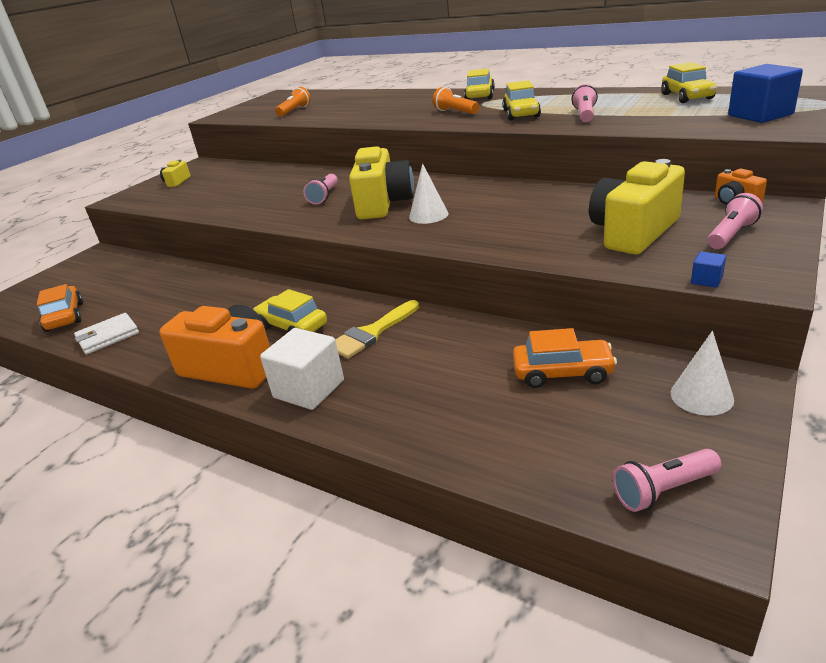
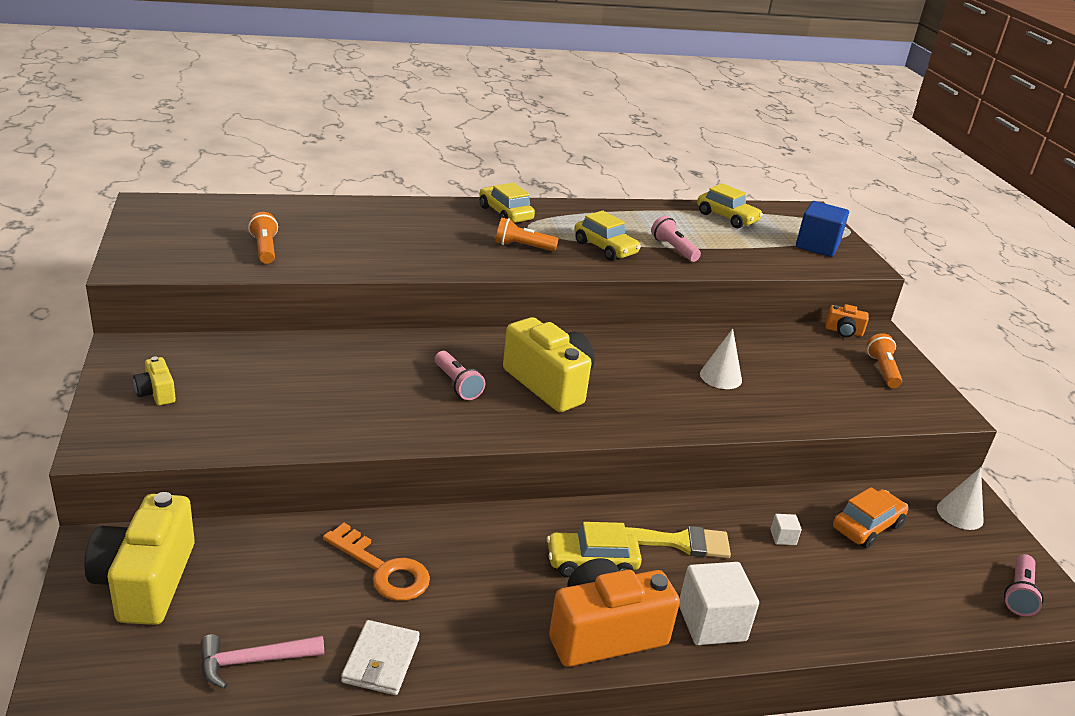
camera: 50 degrees left, 0 degrees up
orange car [37,284,83,332] -> pink hammer [201,634,324,689]
yellow brush [335,300,419,359] -> yellow brush turned 90 degrees counterclockwise [625,526,731,558]
white cone [409,163,448,224] -> white cone moved to [700,328,742,389]
yellow camera [589,159,685,254] -> yellow camera moved to [84,492,195,625]
blue cube [691,251,726,288] -> none
pink flashlight [707,193,763,249] -> orange flashlight [867,333,902,388]
none -> orange key [323,523,430,601]
none -> white cube [770,514,802,545]

